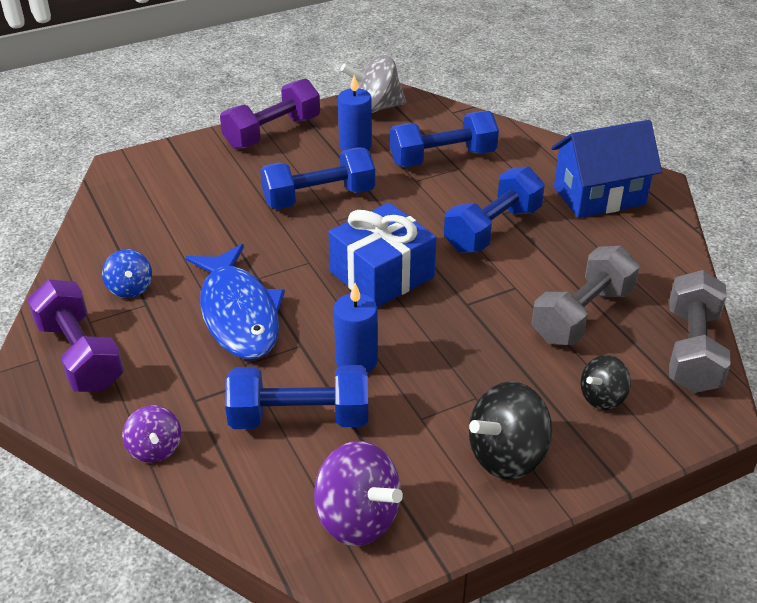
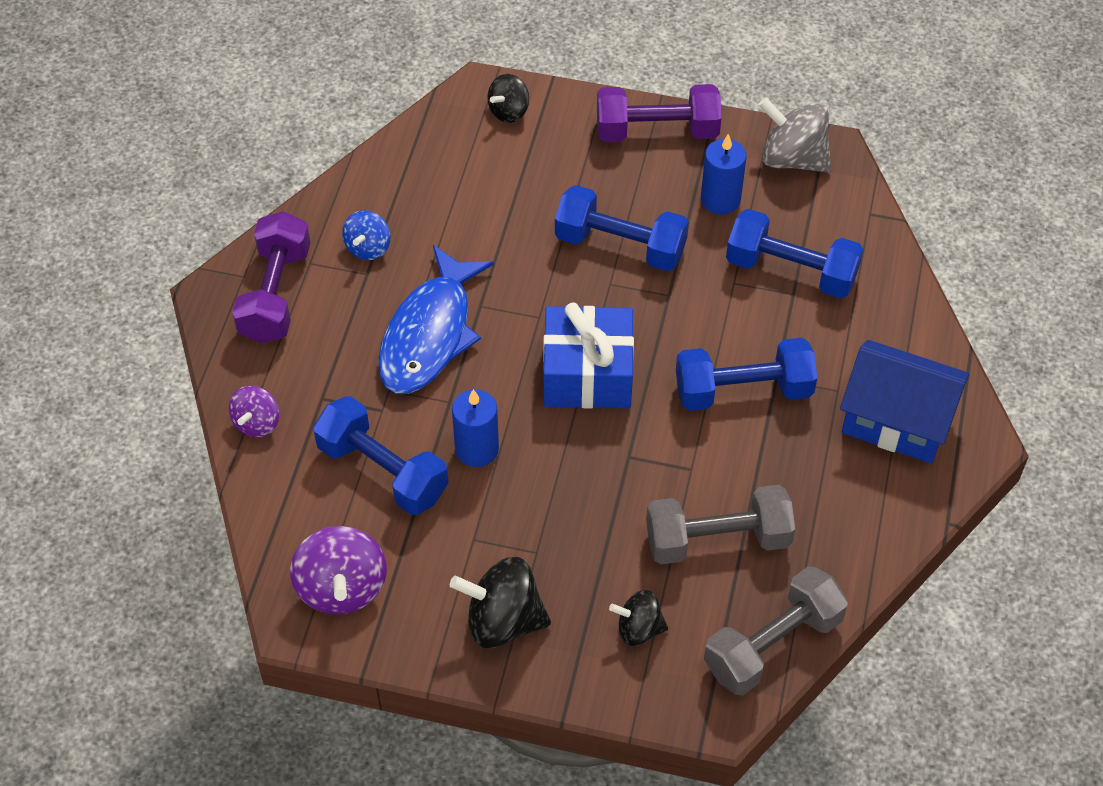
camera: 40 degrees right, 15 degrees up
none -> black spinning top [487,74,529,123]

